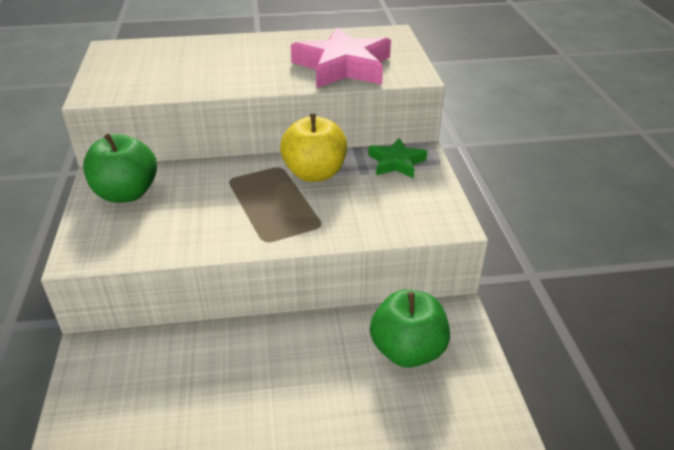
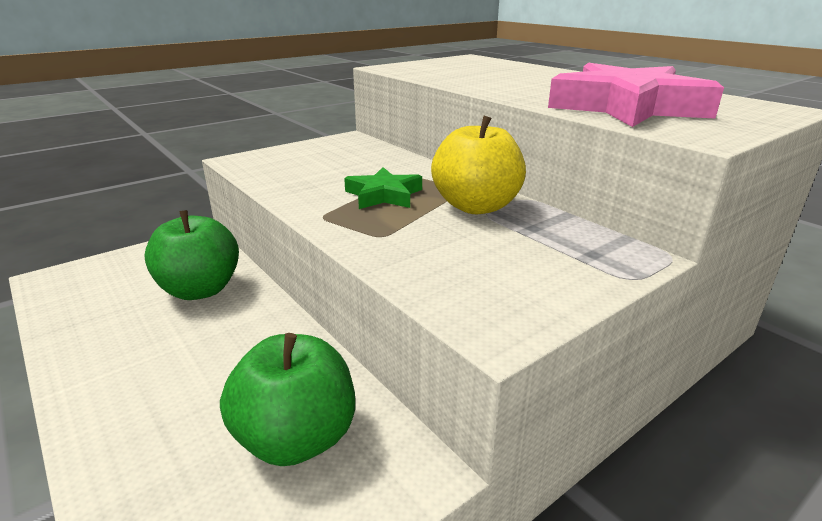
camera: 60 degrees right, 10 degrees down
green apple [83,133,157,203] -> green apple moved to [144,210,239,300]
green star [368,138,427,178] -> green star moved to [344,167,422,209]

